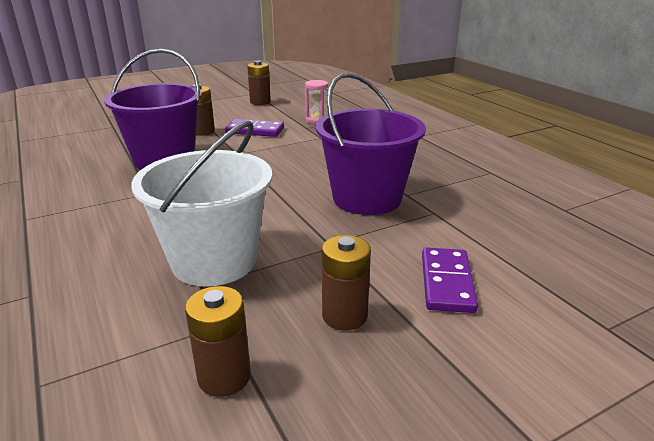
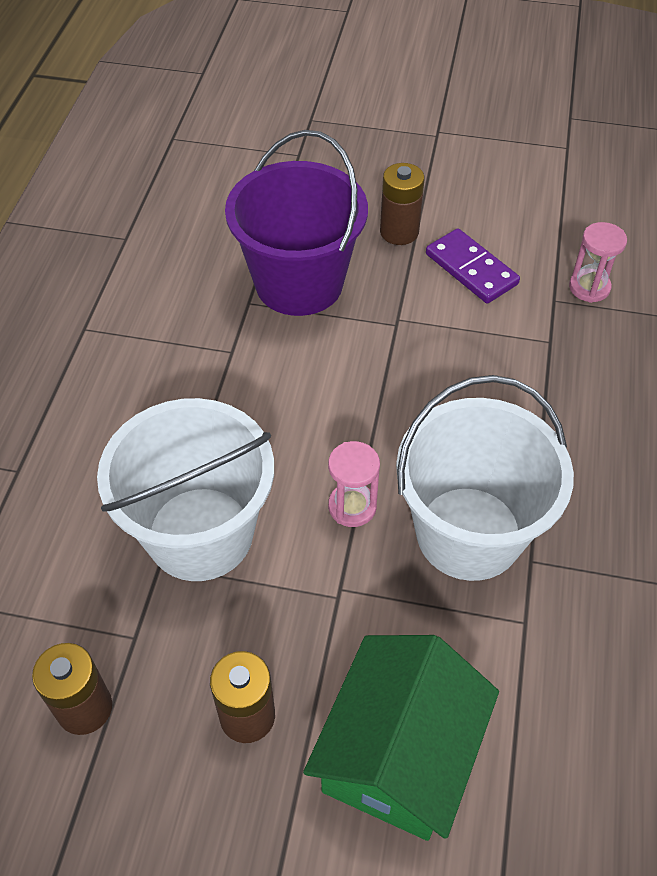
camera: 40 degrees right, 25 degrees up
brown battery [247,61,271,105] -> none
purple bucket [315,73,426,215] -> white bucket [396,375,574,581]
purple domino [422,247,478,313] -> green house [303,635,499,841]
none -> pink hourglass [328,441,380,527]

